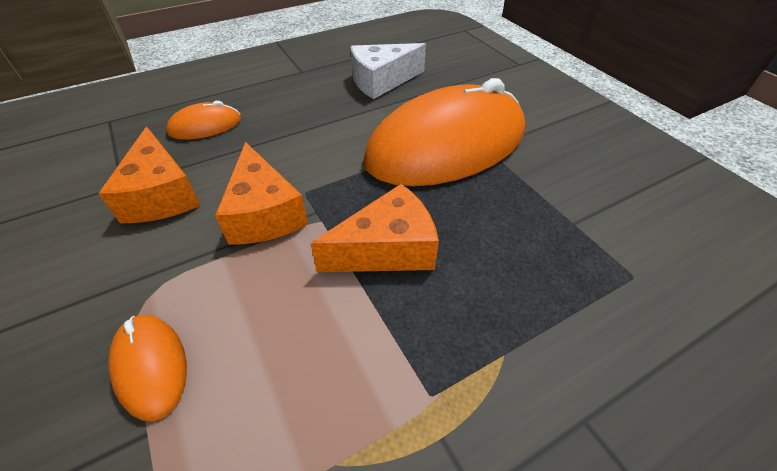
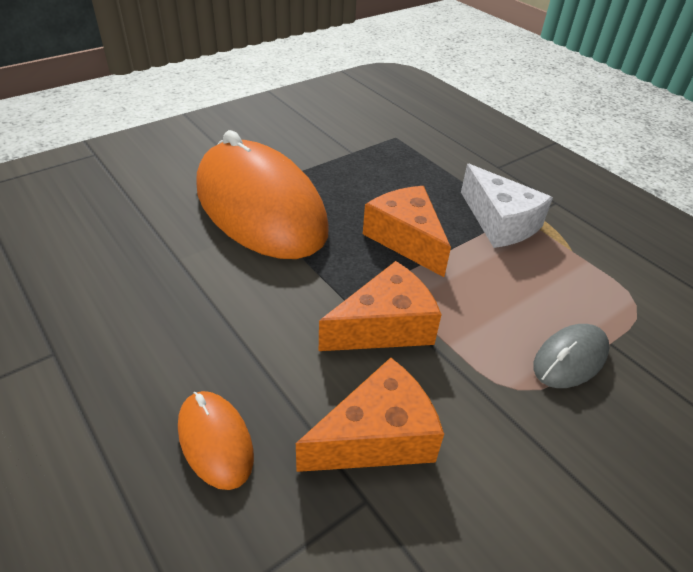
camera: 100 degrees left, 5 degrees down
orange mouse [108,315,187,421] -> grey mouse [533,324,609,388]
white cheese [351,43,426,99] -> white cheese moved to [461,164,553,248]

